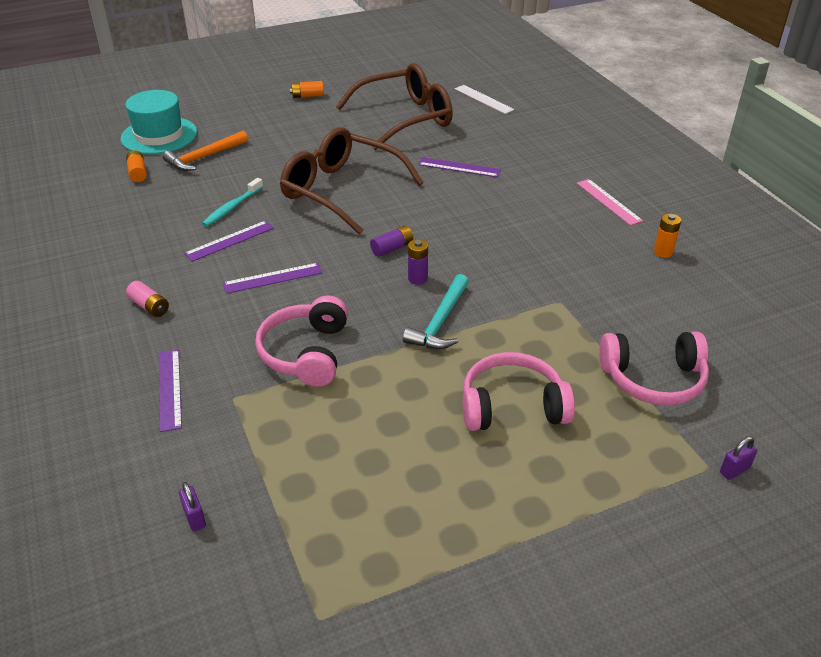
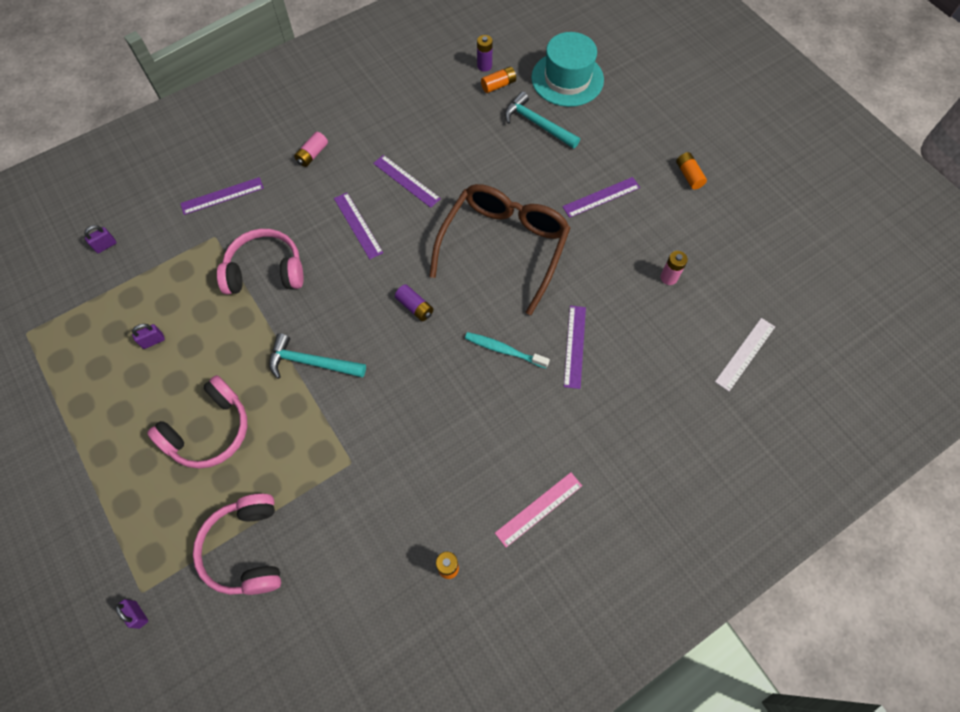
camera: 80 degrees right, 25 degrees up
orange hammer [163,131,248,171] -> turquoise hammer [504,92,580,149]
turquoise toothbrush [202,178,263,227] -> turquoise toothbrush moved to [465,332,550,368]
brown glasses [336,63,453,150] -> pink battery [661,251,688,285]
purple battery [408,239,428,285] -> purple battery moved to [477,35,493,72]
pink headphones [462,352,575,431] -> pink headphones turned 60 degrees clockwise [147,375,247,469]
none -> purple padlock [132,324,165,349]
none -> purple ruler [562,177,640,218]

